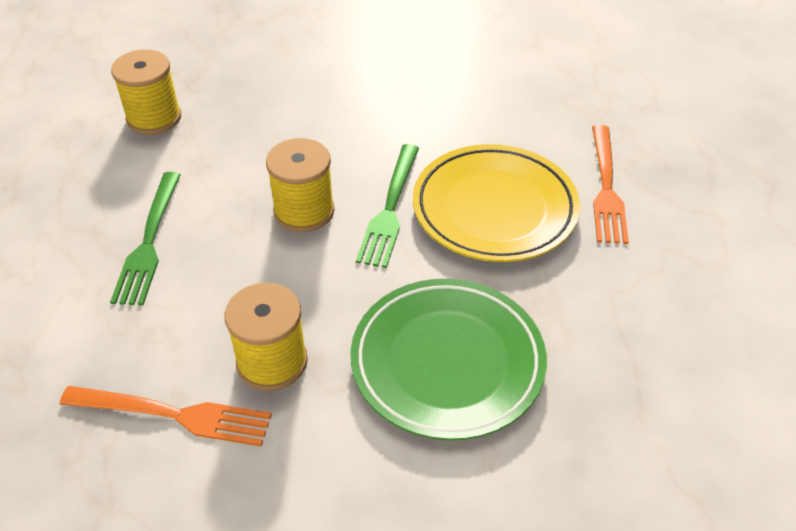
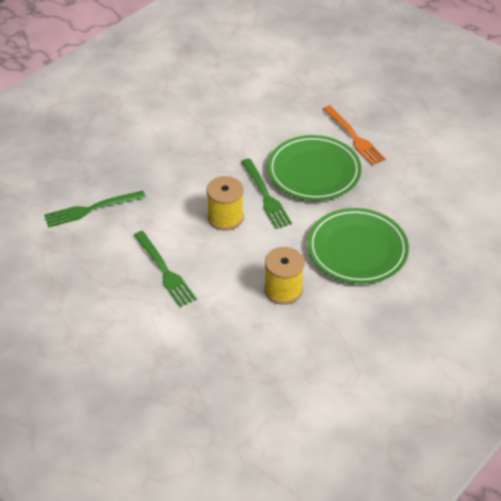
camera: 35 degrees left, 0 degrees up
orange fork [60,386,272,446] -> none
yellow spool [111,49,181,135] -> green fork [44,191,146,228]
yellow plate [413,144,580,262] -> green plate [268,135,361,201]

